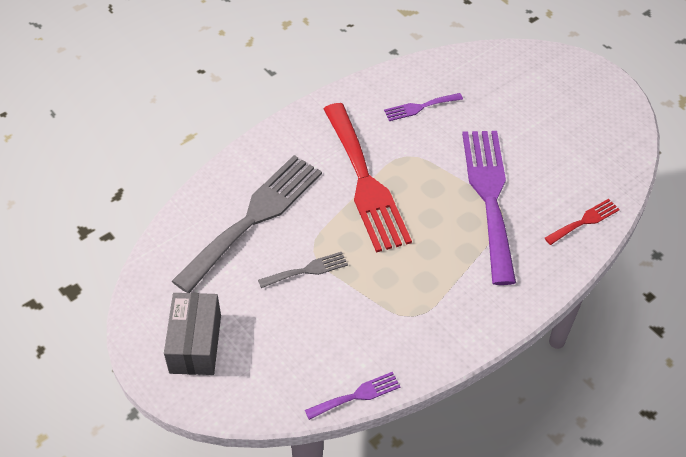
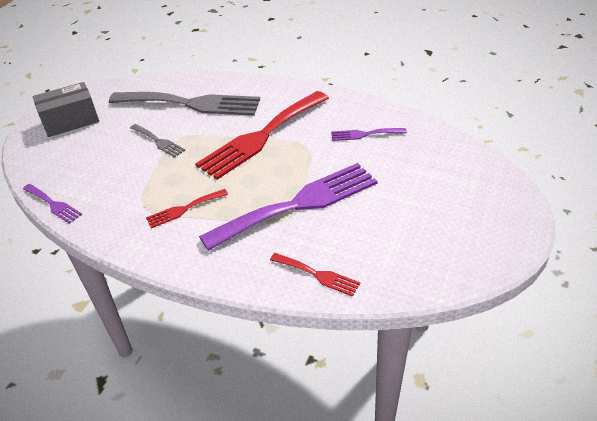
camera: 65 degrees right, 10 degrees down
purple fork [384,93,463,121] -> purple fork turned 45 degrees counterclockwise [331,128,407,141]
none -> red fork [146,189,228,228]

